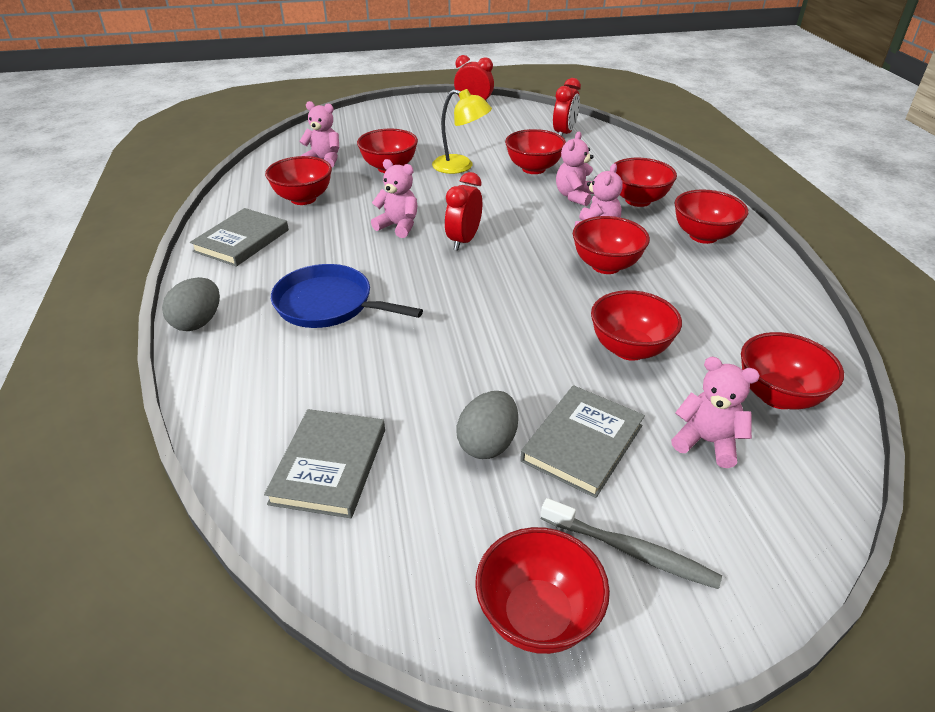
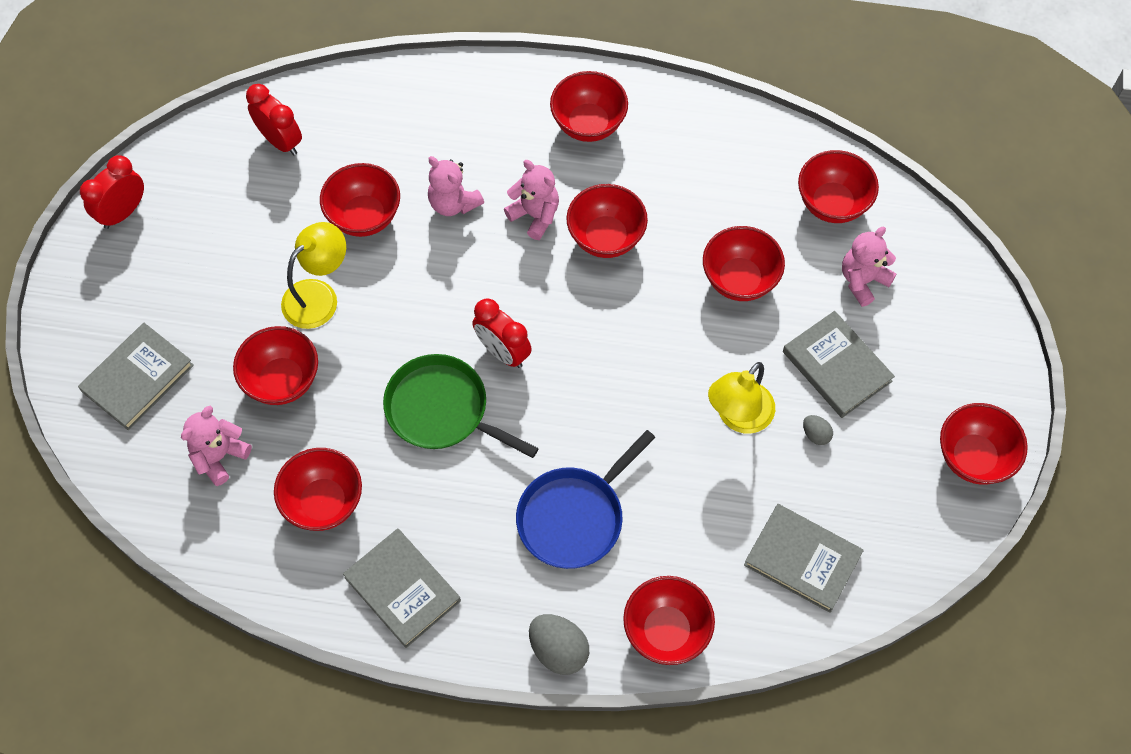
camera: 70 degrees left, 25 degrees up
pink teddy bear [371,159,417,238] -> green pan [383,354,539,458]
grey egg [457,391,518,459] -> grey egg [803,415,833,445], size x0.53
grey toothbrush [541,498,722,589] -> none
red bowl [615,158,677,207] -> red bowl moved to [623,576,715,665]
none -> grey book [78,323,194,430]
none -> yellow lamp [708,362,775,434]

